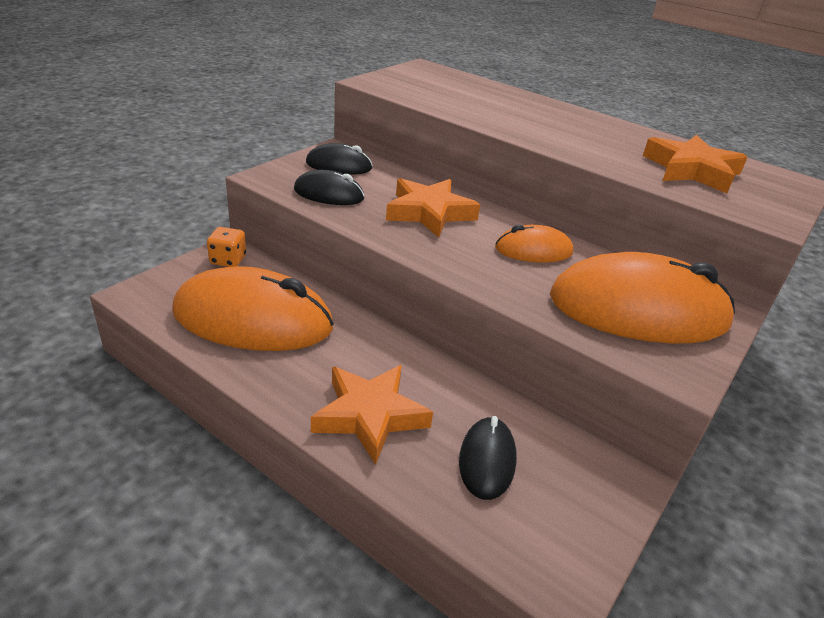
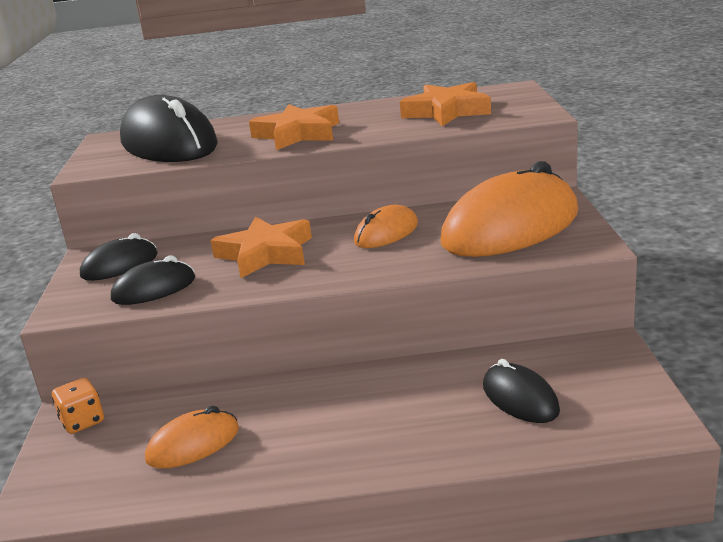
camera: 35 degrees left, 10 degrees down
orange mouse [172,266,334,351] -> orange mouse [145,406,239,469], size x0.50
orange star [311,365,433,465] -> orange star moved to [249,104,339,150]
none -> black mouse [120,95,218,162]

